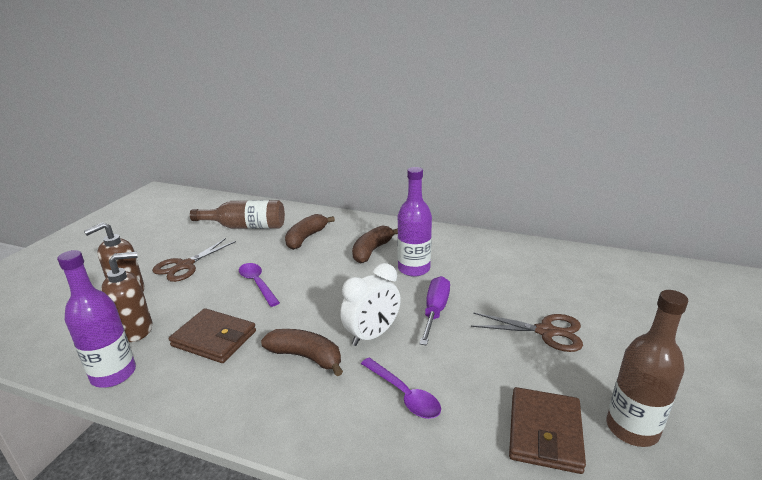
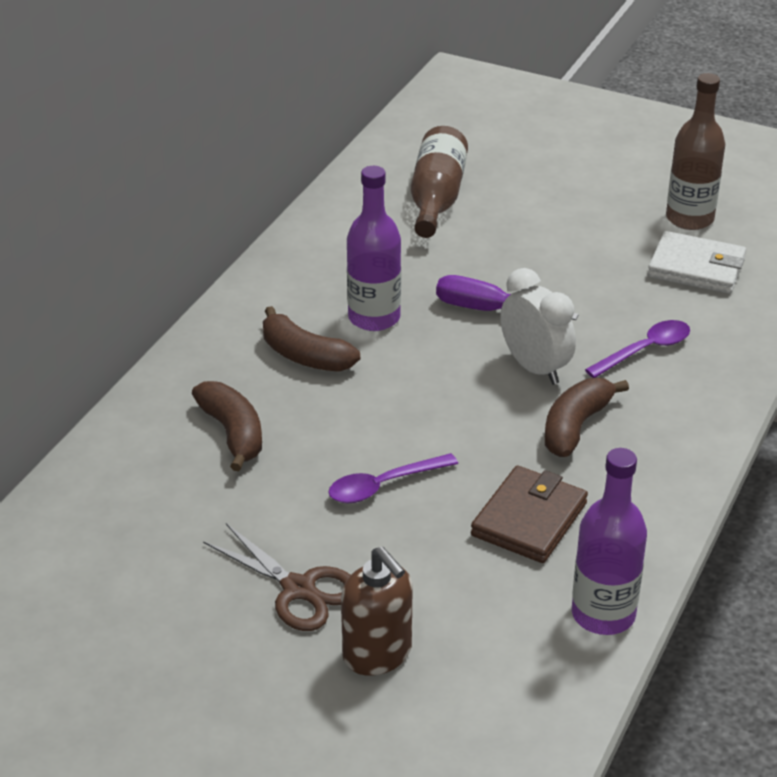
camera: 85 degrees left, 10 degrees up
brown soap dispenser [101,252,152,342] -> none
brown bottle [190,200,285,229] -> brown bottle moved to [411,126,468,238]
brown banana [285,214,335,250] -> brown banana turned 150 degrees counterclockwise [192,381,262,471]
brown scissors [471,312,583,352] -> none
brown wallet [509,387,586,474] -> white wallet [648,231,746,294]

